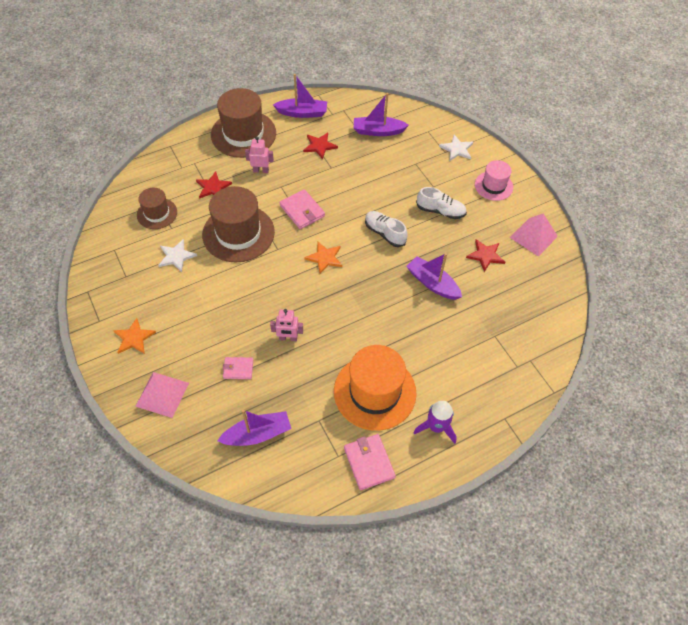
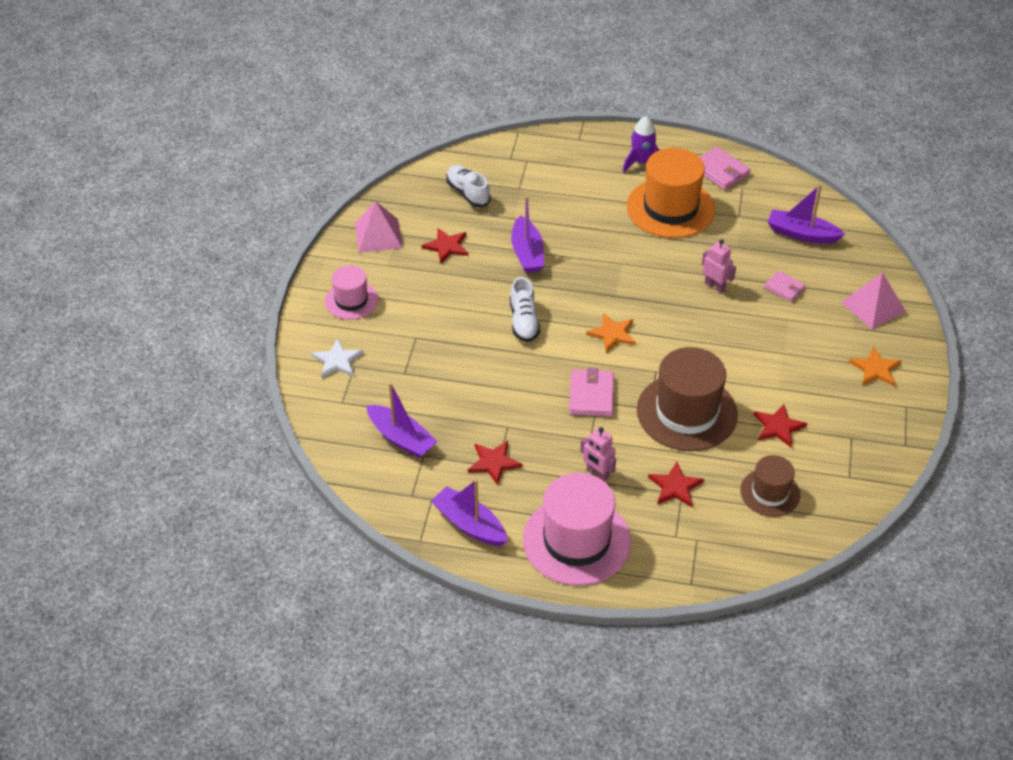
camera: 140 degrees left, 10 degrees down
white star [158,239,197,272] -> red star [754,404,807,447]
brown hat [211,88,276,158] -> pink hat [523,473,631,586]
pink wallet [344,434,396,490] -> pink wallet turned 60 degrees counterclockwise [700,147,751,190]
white shoe [416,187,467,219] -> white shoe moved to [446,165,491,207]

